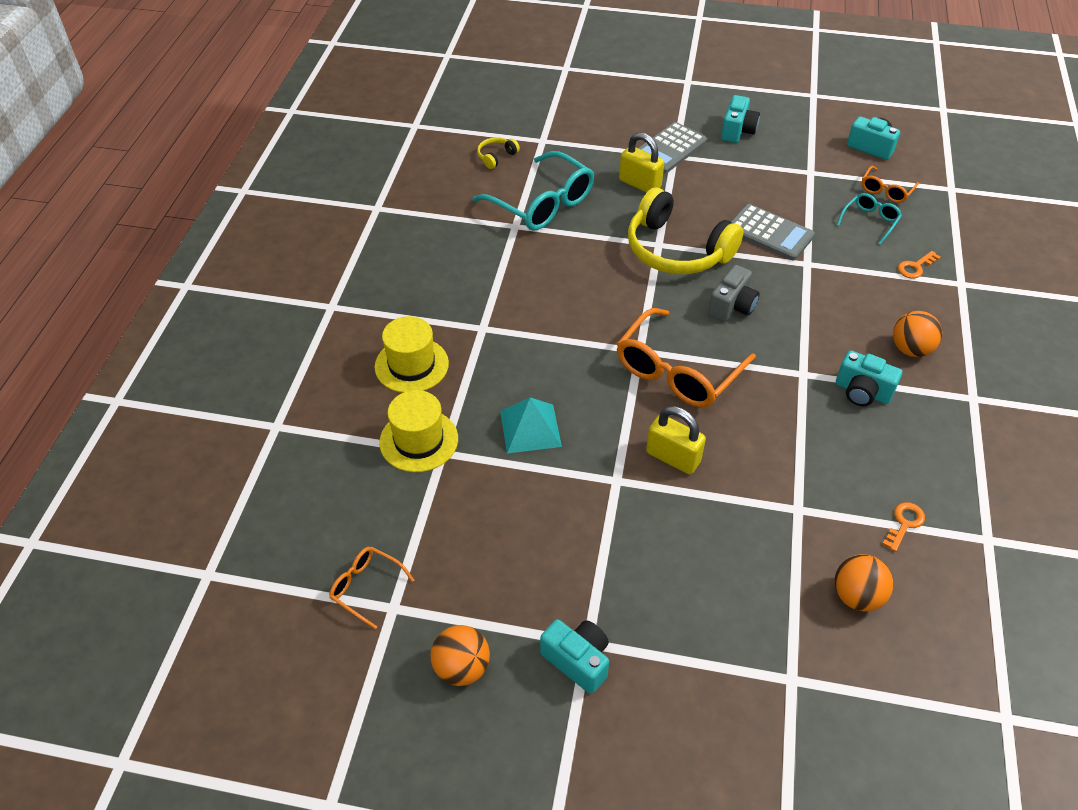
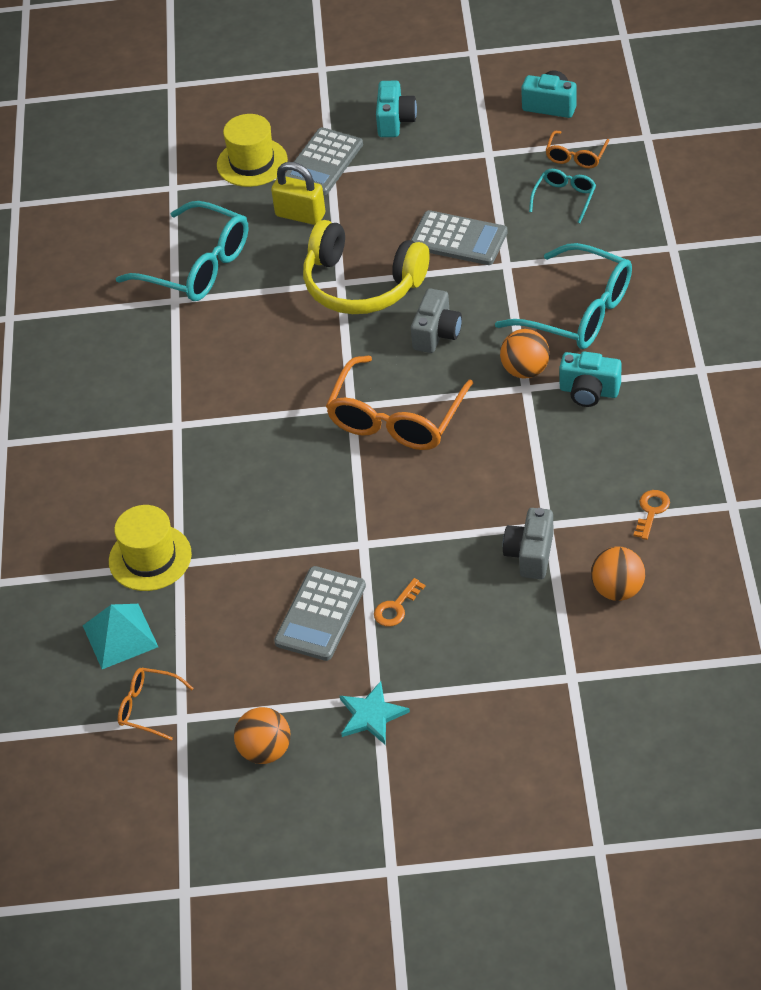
camera: 10 degrees left, 0 degrees up
yellow hat [375,316,449,393] -> yellow hat moved to [217,114,288,187]
yellow headphones [477,137,520,169] -> none
turquoise pyramid [500,397,562,453] -> turquoise pyramid moved to [83,604,158,669]
turquoise camera [540,619,609,694] -> turquoise star [340,681,410,745]
yellow padlock [646,406,706,474] -> none
orange ball [893,311,942,357] -> orange ball moved to [500,329,550,379]
orange key [898,251,941,278] -> orange key moved to [374,578,425,627]
none -> grey calculator [274,566,366,661]
none -> turquoise glasses [495,243,632,349]
none -> grey camera [503,508,554,579]

